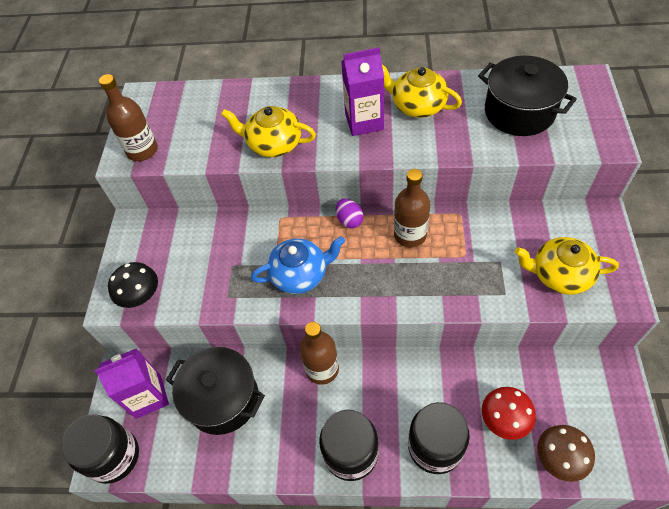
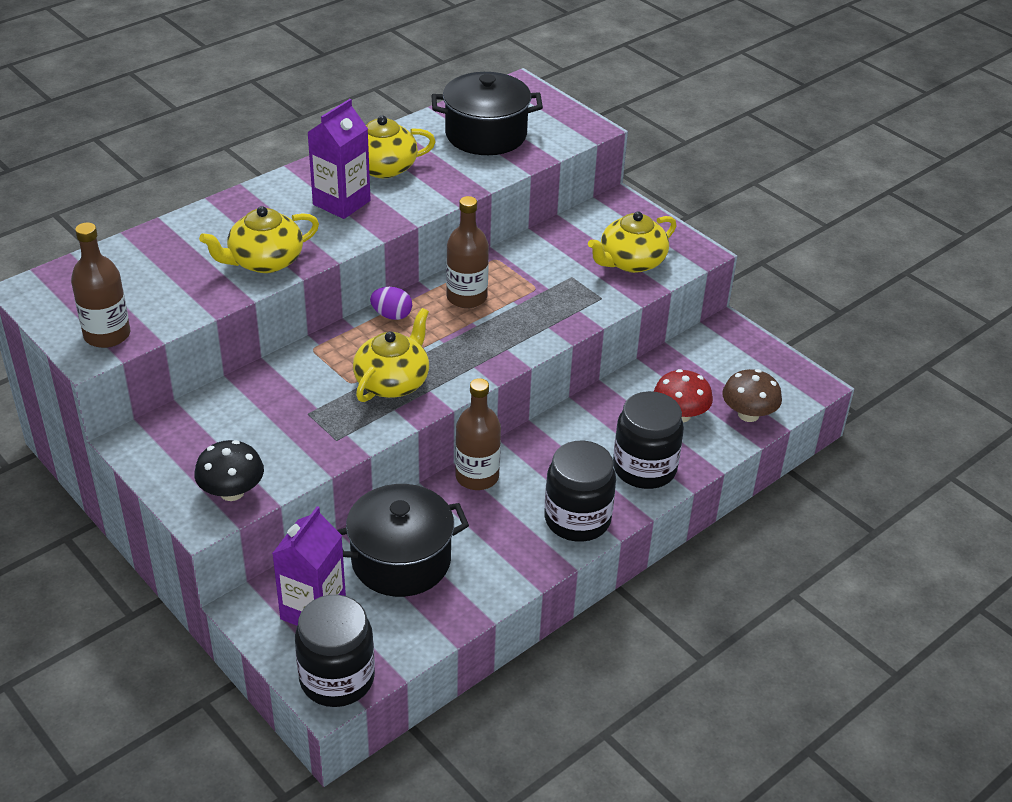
camera: 50 degrees left, 15 degrees down
blue teapot [251,236,345,294] -> yellow teapot [353,308,429,402]

